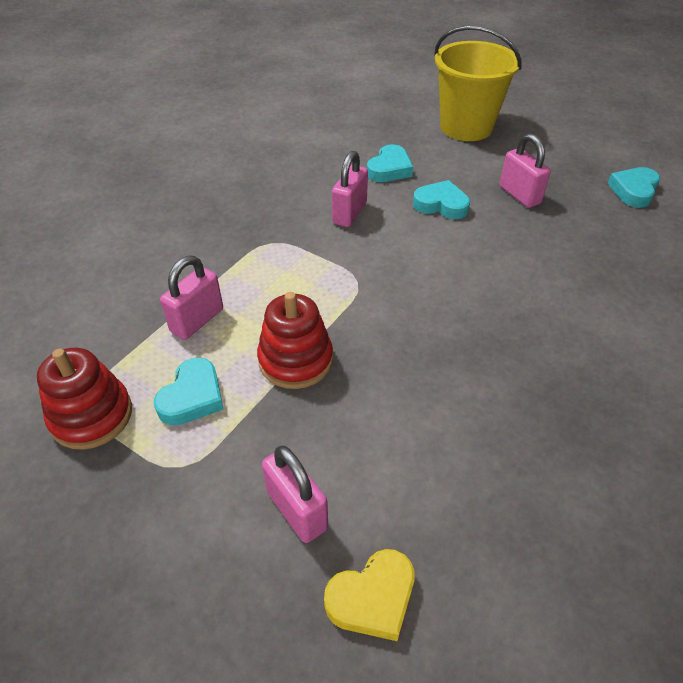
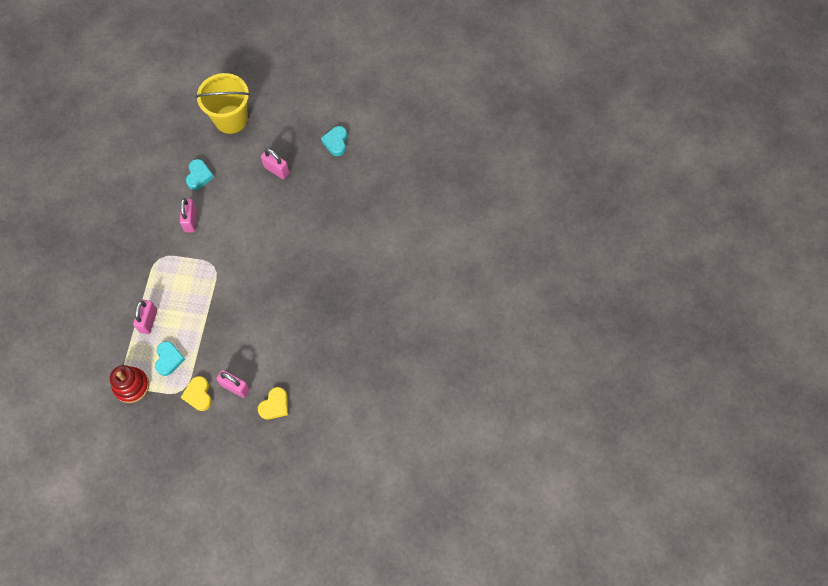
camera: 25 degrees left, 20 degrees up
red stacking toy [257,292,333,389] -> none
turquoise heart [413,180,470,219] -> none
none -> yellow heart [181,376,212,411]

